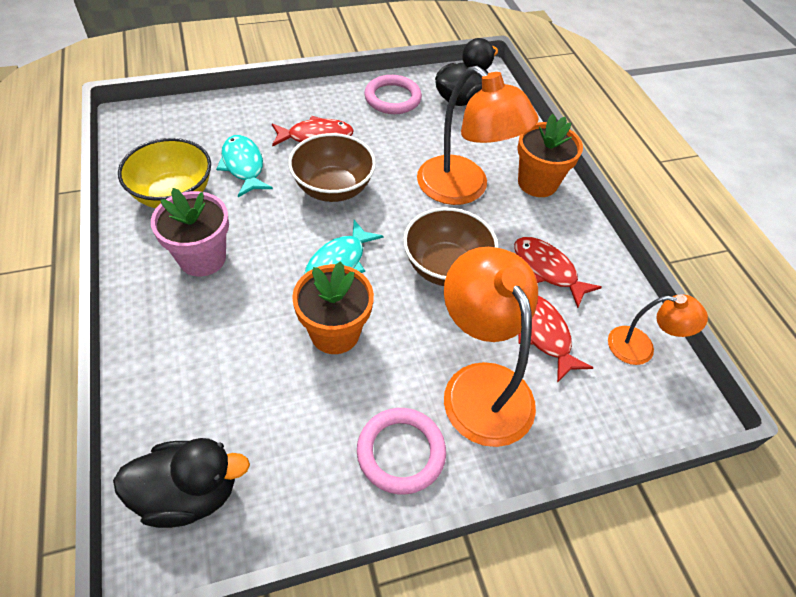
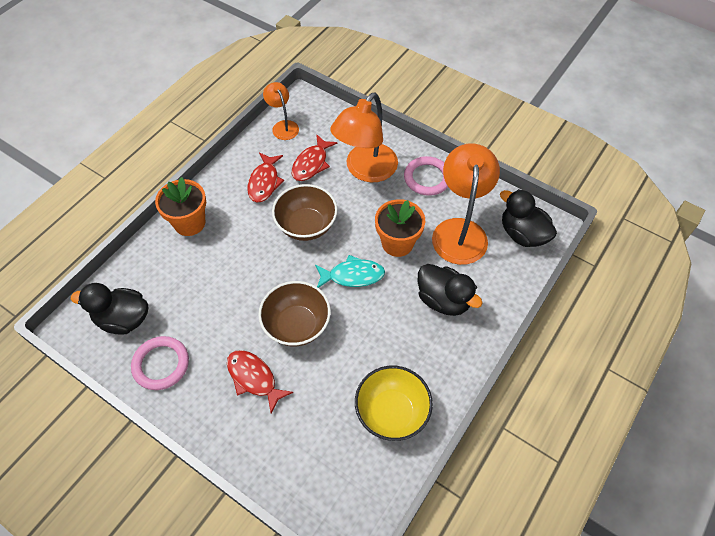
camera: 125 degrees left, 5 degrees up
pink flower pot [151,188,229,277] -> none
turquoise fish [216,135,273,197] -> none
orange lamp [417,66,539,205] -> orange lamp moved to [432,143,500,265]
none -> black duck [418,264,483,316]

